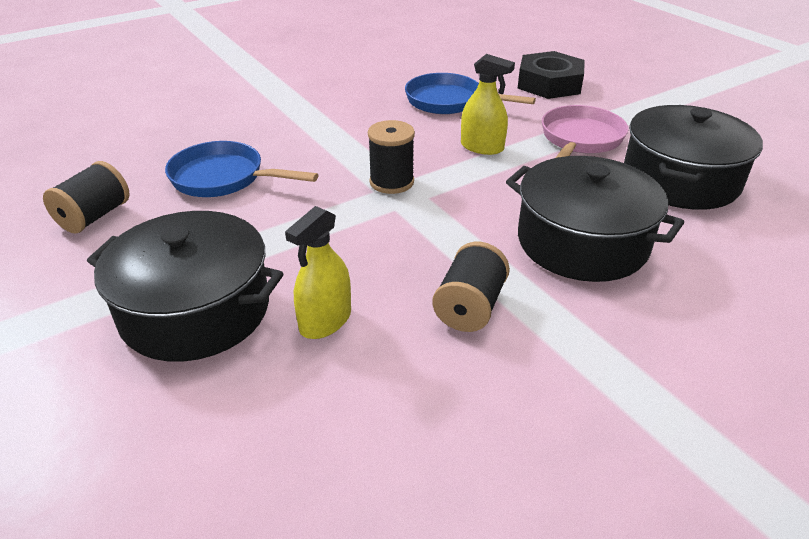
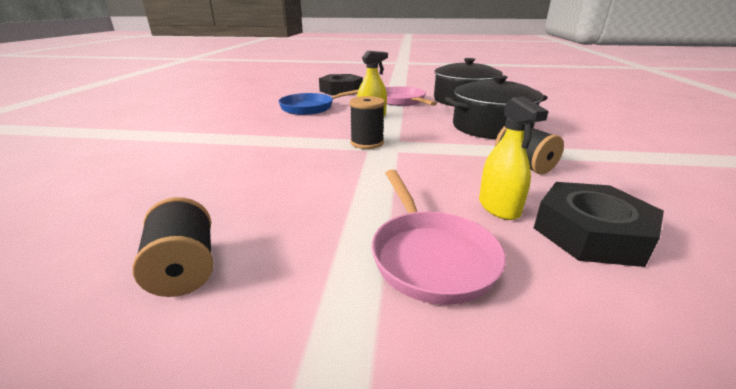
camera: 50 degrees left, 10 degrees down
black pot [87,211,283,362] -> pink pan [372,170,506,305]
blue pan [165,141,319,197] -> none
none -> black nut [534,182,664,267]

